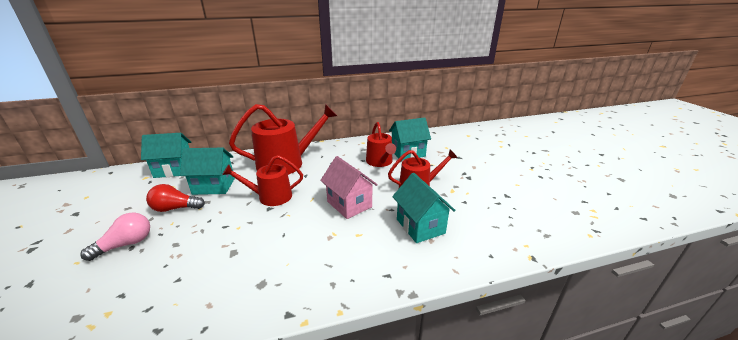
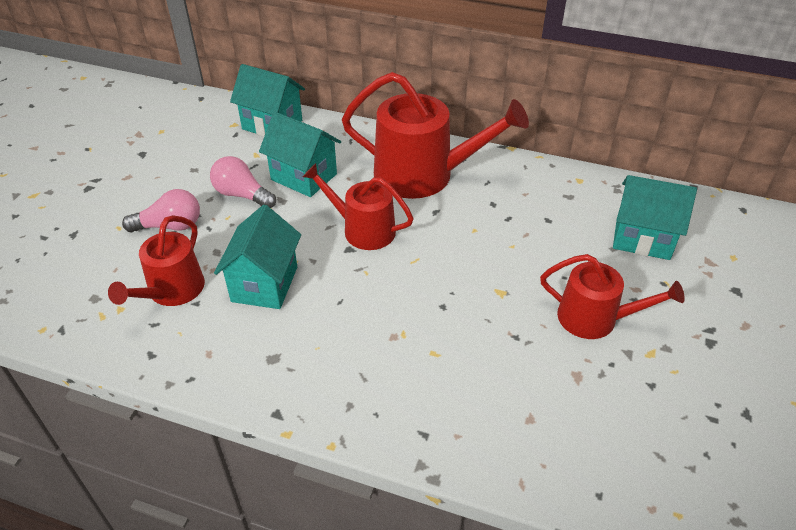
camera: 35 degrees right, 15 degrees up
red light bulb [146,184,205,212] -> pink light bulb [210,156,276,208]
pink house [320,156,378,219] -> none
red watering can [366,122,396,167] -> red watering can moved to [108,215,205,306]
turquoise house [392,173,455,243] -> turquoise house moved to [214,205,301,309]

